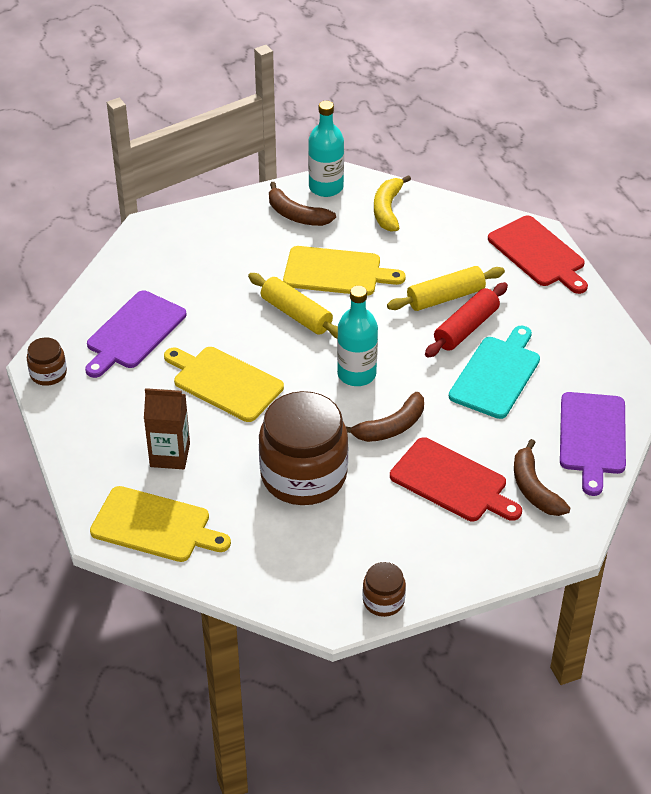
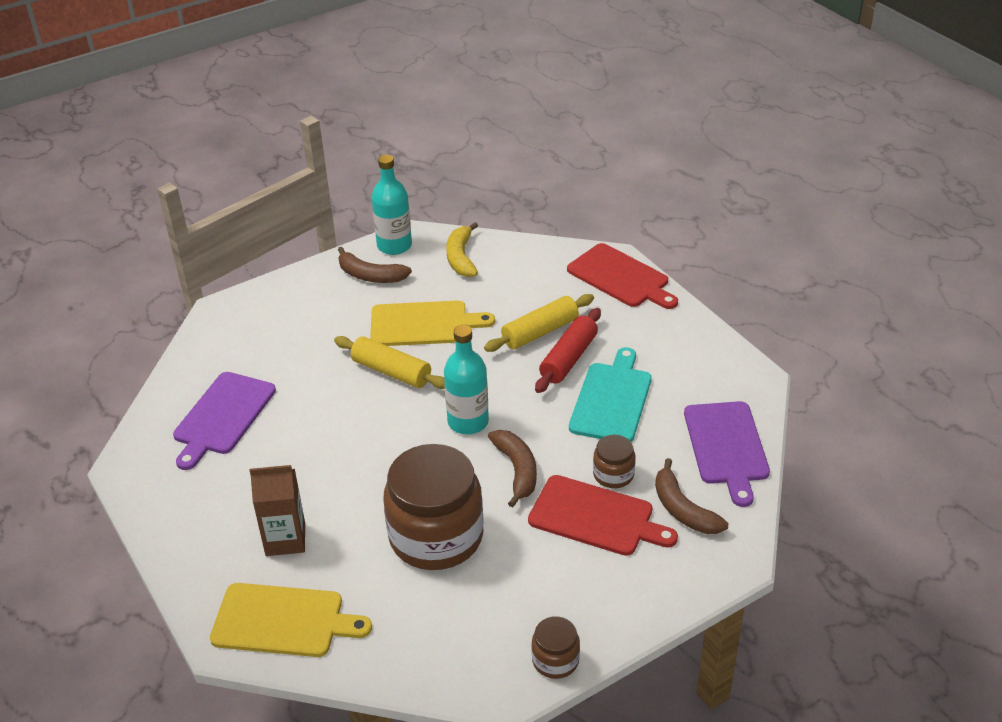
camera: 10 degrees left, 5 degrees down
brown jar [27,337,67,386] -> brown jar moved to [593,435,635,488]
yellow cutting board [164,347,284,422] -> none
brown banana [346,392,424,442] -> brown banana turned 60 degrees counterclockwise [488,430,537,508]

